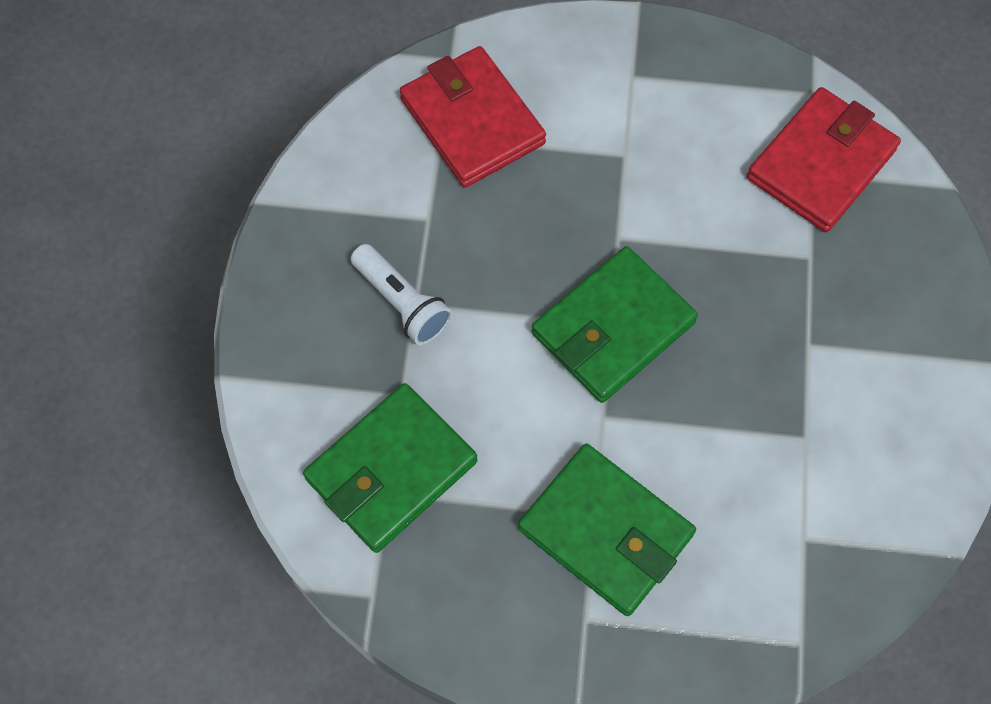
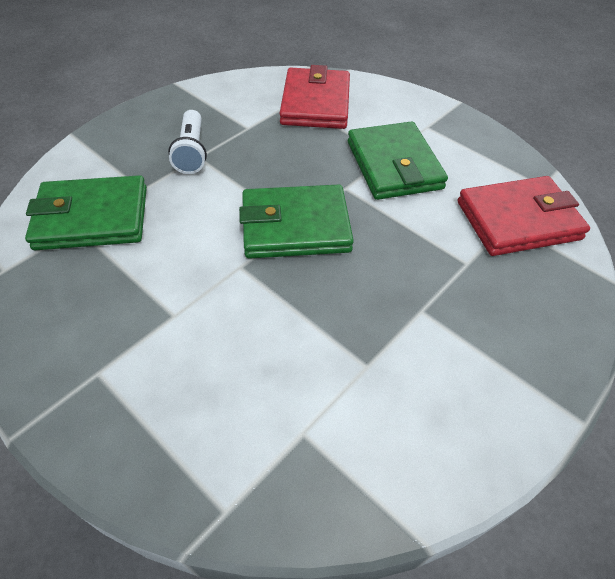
camera: 35 degrees right, 15 degrees down
green wallet [518,444,696,616] -> green wallet moved to [348,121,448,200]

